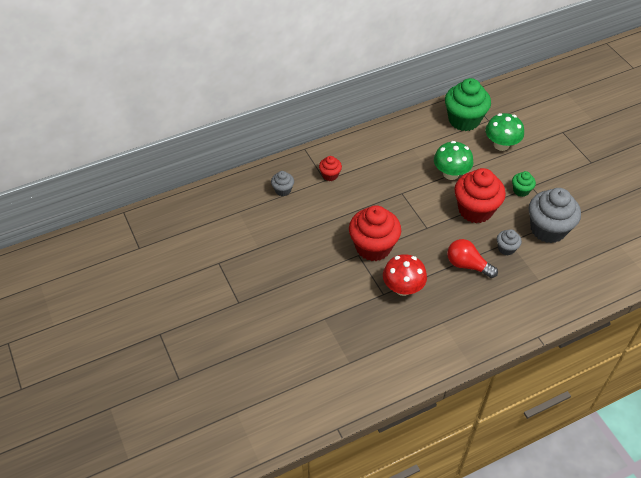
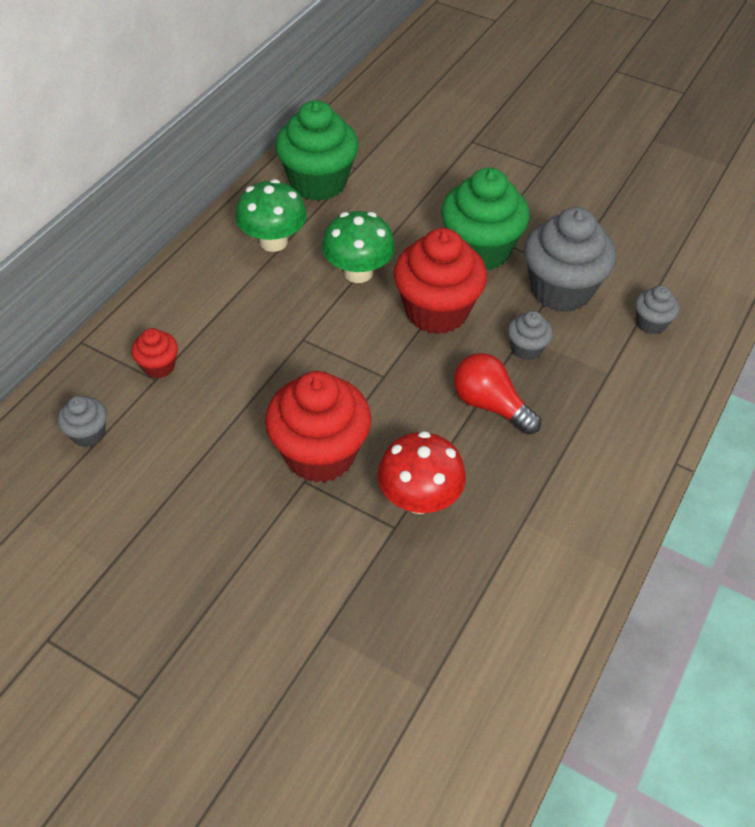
camera: 35 degrees left, 0 degrees up
red light bulb [447,239,498,278] -> red light bulb turned 45 degrees clockwise [454,353,541,435]
green mushroom [485,113,524,151] -> green mushroom moved to [236,179,307,252]
green cupcake [512,171,536,197] -> green cupcake [441,168,530,270], size x2.10
none -> grey cupcake [635,285,679,334]

